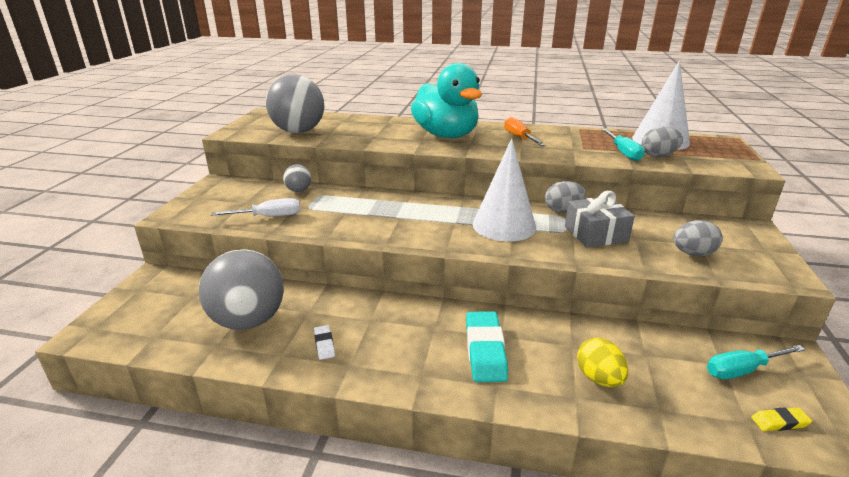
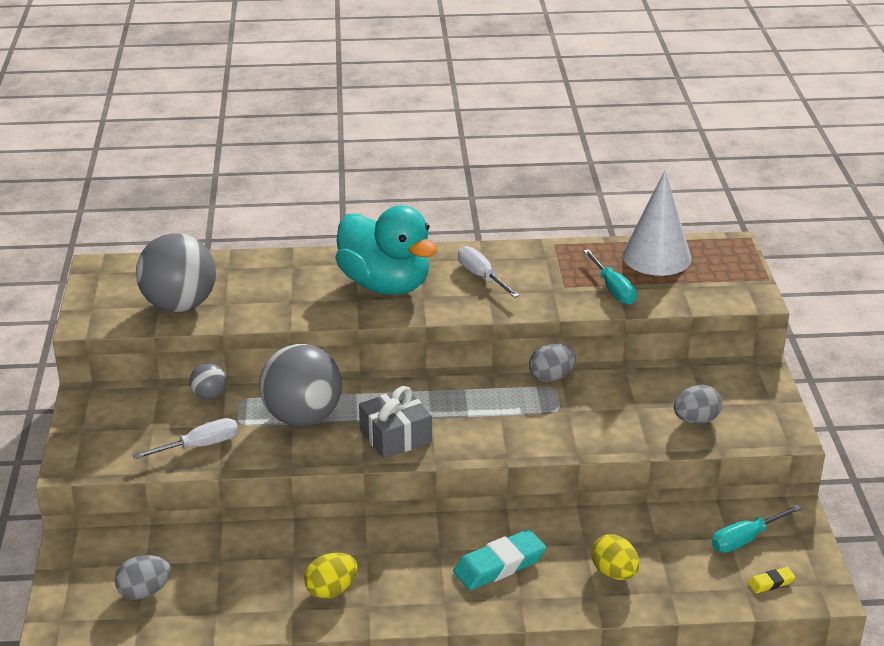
camera: 15 degrees left, 5 degrees up
grey ball [199,249,284,330] -> grey ball moved to [259,344,342,426]
white eraser [314,325,335,360] -> yellow egg [304,553,357,598]
turquoise eraser [466,312,508,382] -> turquoise eraser turned 75 degrees clockwise [453,529,546,590]
white cone [473,138,536,242] -> none
orange screwdriver [504,117,545,146] -> white screwdriver [458,246,520,298]
grey gift [565,191,635,248] -> grey gift moved to [359,386,432,459]
grey egg [642,127,683,157] -> grey egg moved to [114,555,171,600]

